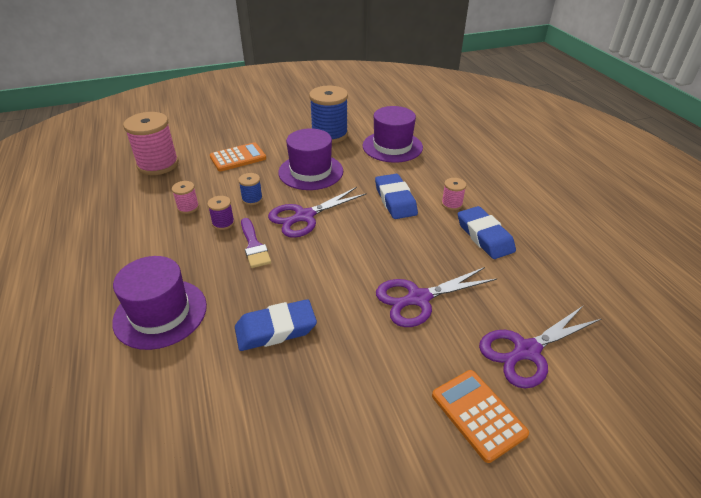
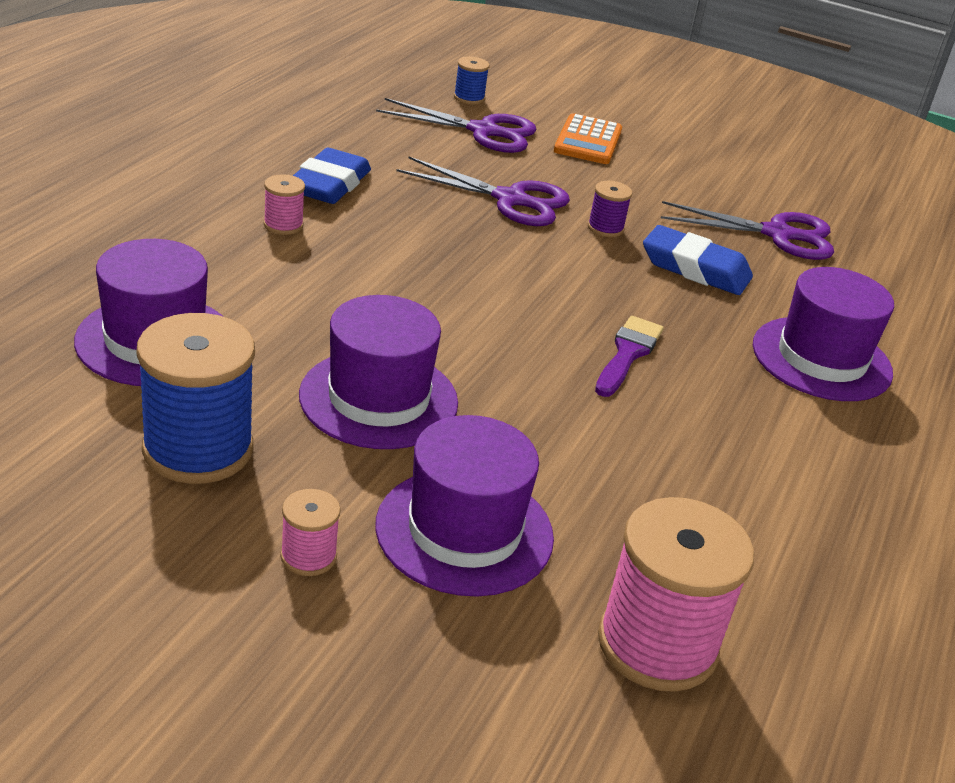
camera: 140 degrees left, 5 degrees down
pink spool [172,181,199,214] -> pink spool moved to [280,489,341,576]
purple spool [207,196,235,230] -> purple spool moved to [588,181,632,237]
orange calculator [210,142,266,171] -> purple hat [375,415,554,597]
blue spool [238,173,263,205] -> blue spool moved to [454,57,489,105]
purple scissors [268,187,367,238] -> purple scissors moved to [661,201,834,260]
blue eraser [375,174,418,219] -> none

